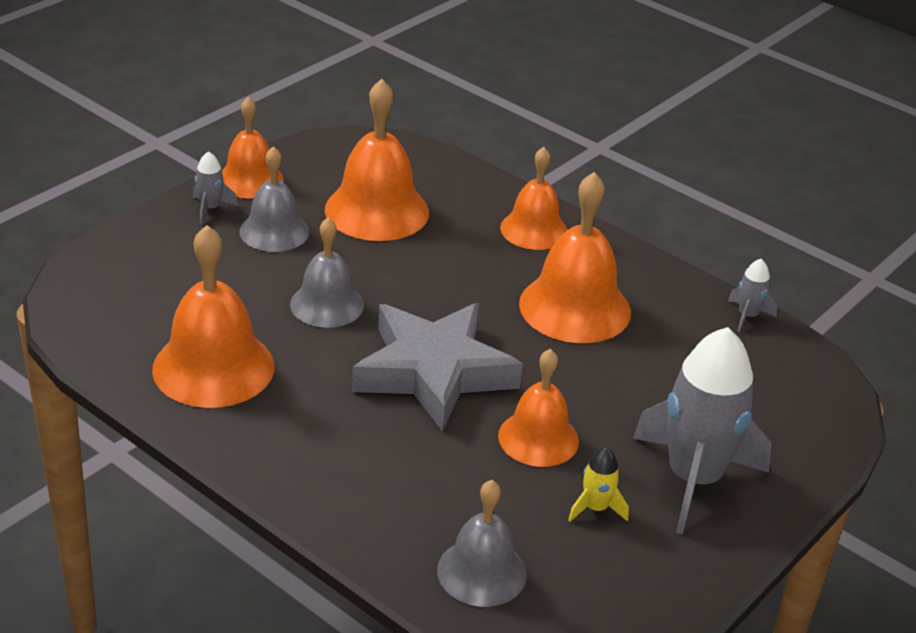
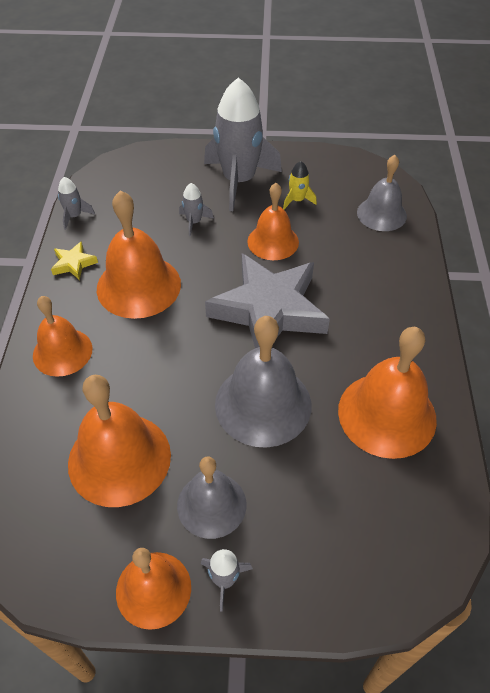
camera: 125 degrees left, 15 degrees up
grey bell [290,217,364,328] -> grey bell [215,316,311,448], size x1.54
none -> yellow star [51,241,98,280]
none -> grey rocket [179,183,214,236]

